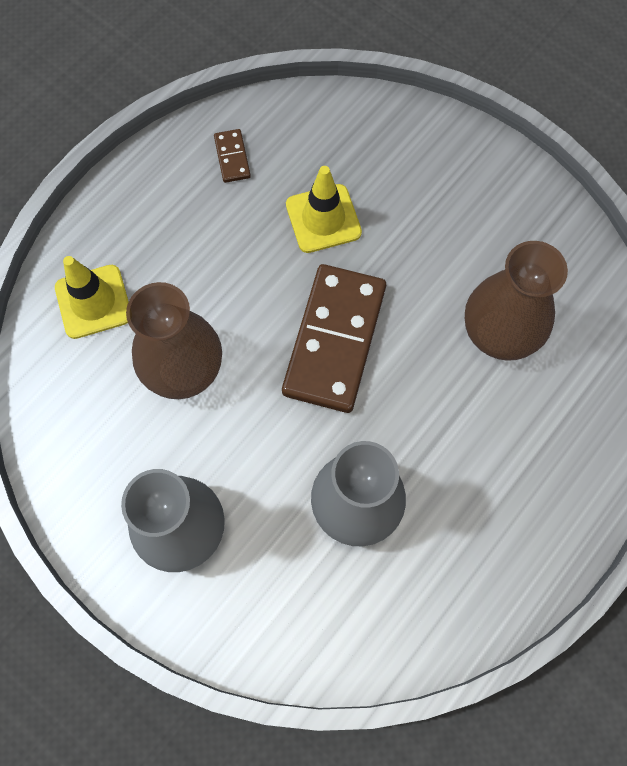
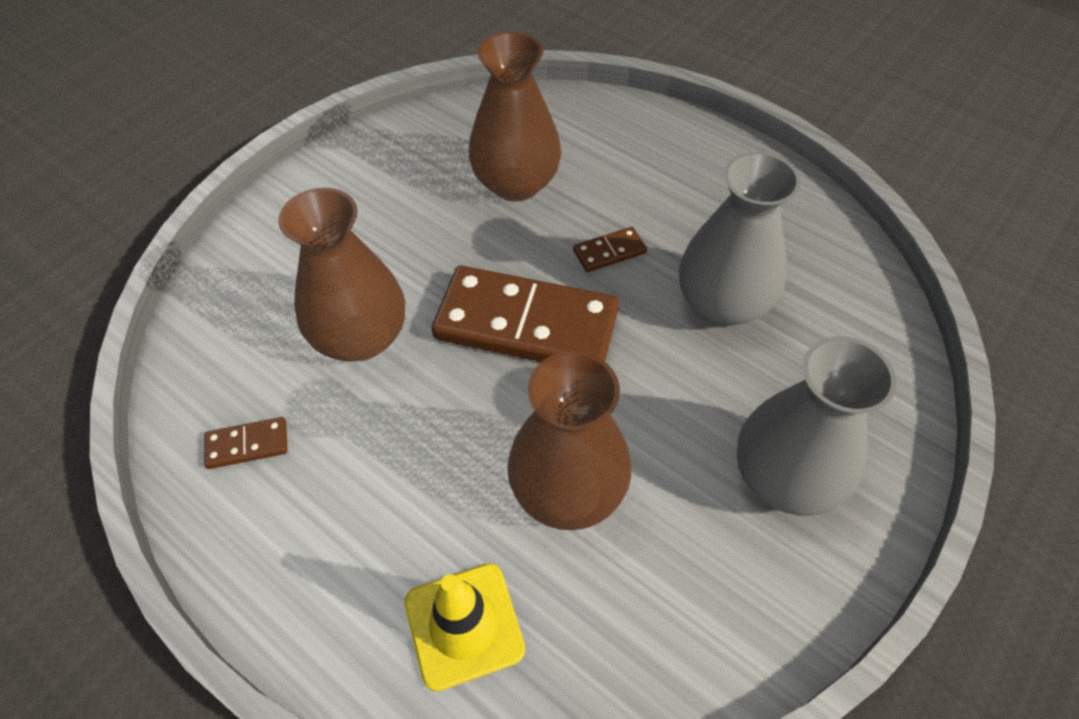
camera: 90 degrees left, 15 degrees down
yellow traffic cone [286,166,362,253] -> brown vase [278,188,405,362]
none -> brown domino [573,227,647,272]

